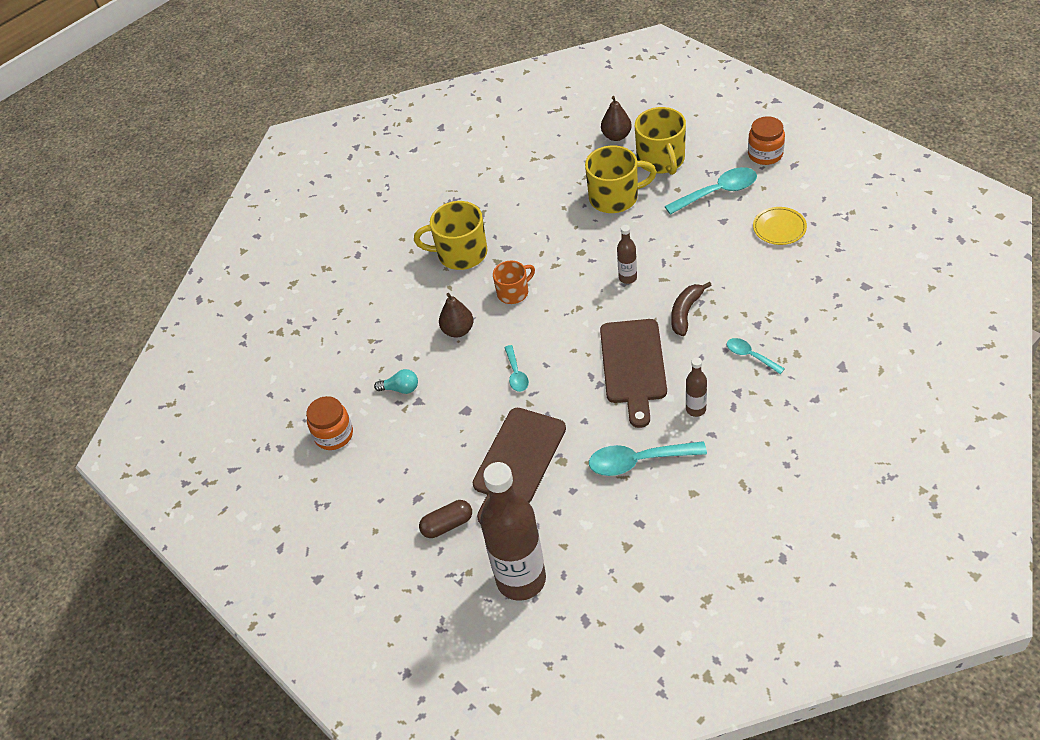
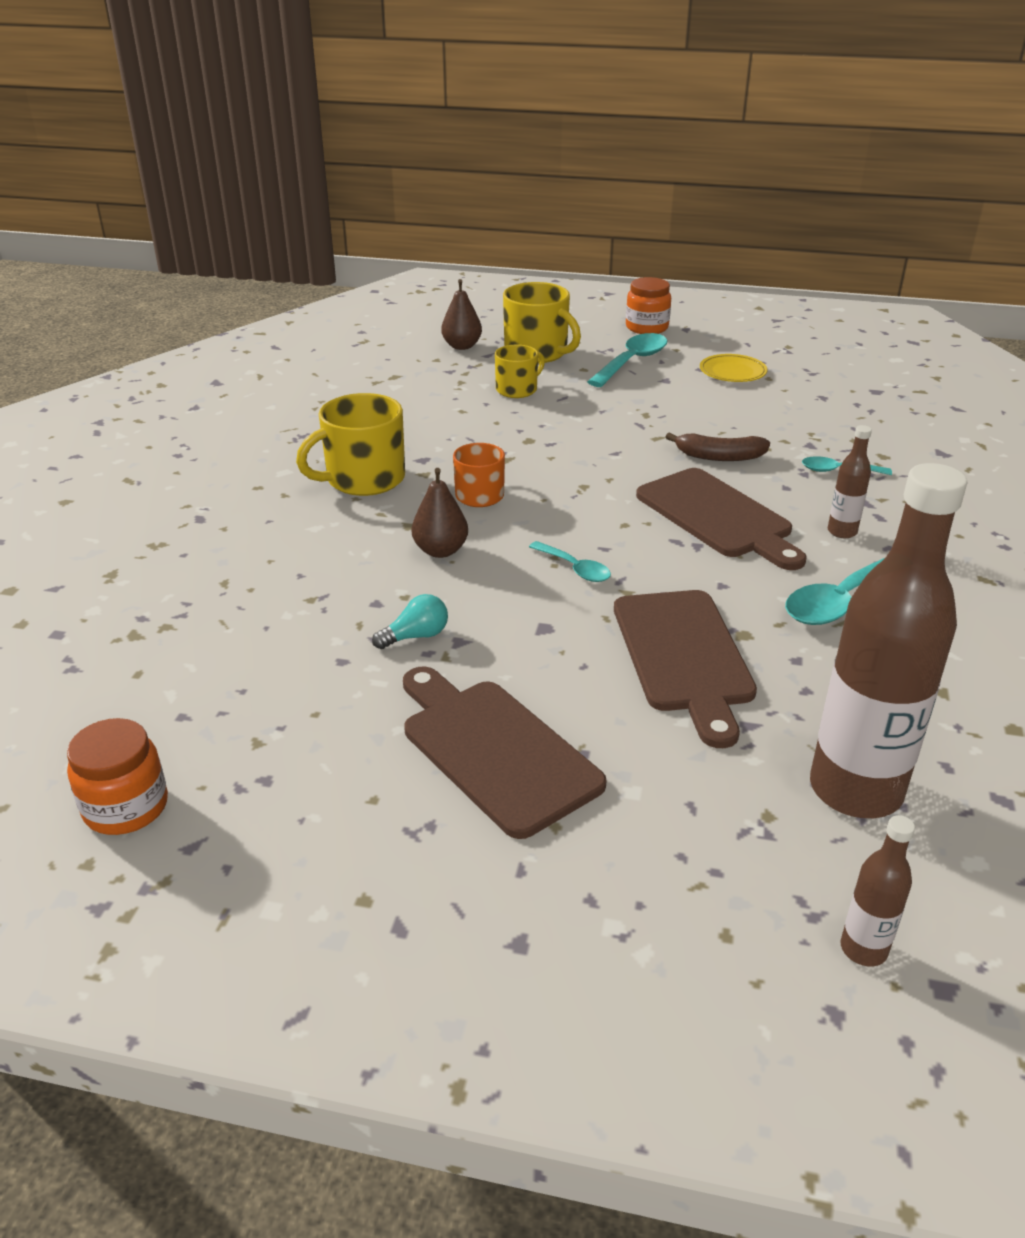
camera: 40 degrees left, 15 degrees down
orange jar [306,396,353,450] -> orange jar moved to [67,718,168,835]
brown capsule [419,500,472,538] -> none
yellow mug [585,145,657,213] -> yellow mug [495,344,545,398], size x0.61
brown bottle [617,225,637,284] -> brown bottle moved to [841,815,915,967]
brown banana [671,282,712,336] -> brown banana turned 75 degrees counterclockwise [666,432,770,461]
none -> brown cutting board [403,666,607,839]

